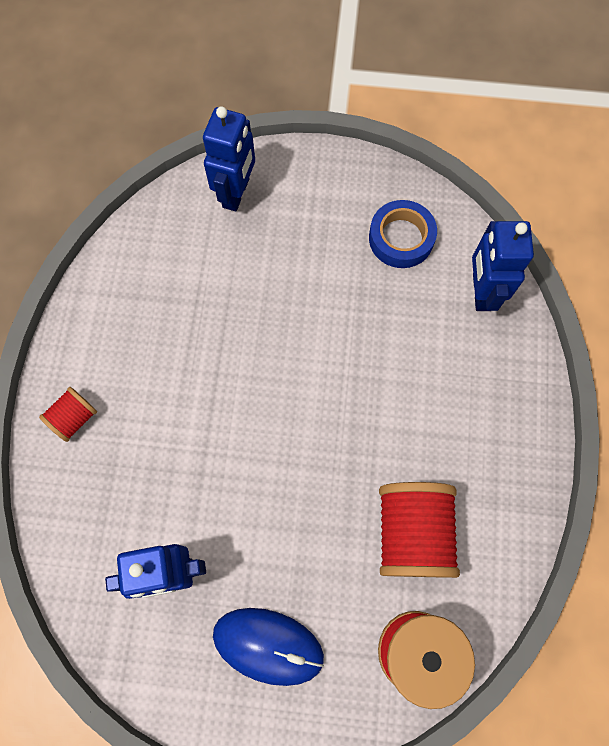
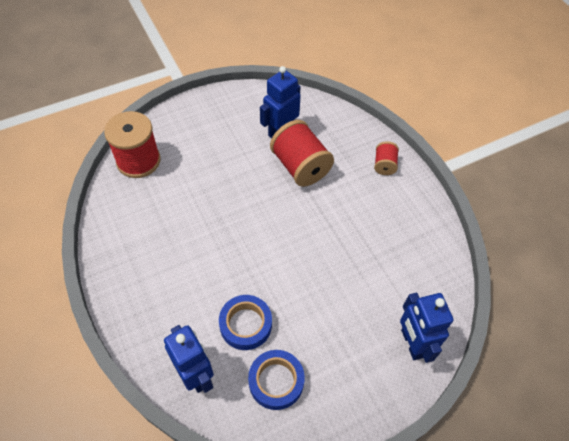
camera: 145 degrees right, 15 degrees down
blue mouse [213,608,324,686] -> none
red spool [379,482,460,578] -> red spool moved to [270,120,334,187]
none -> blue tape [219,295,272,350]

